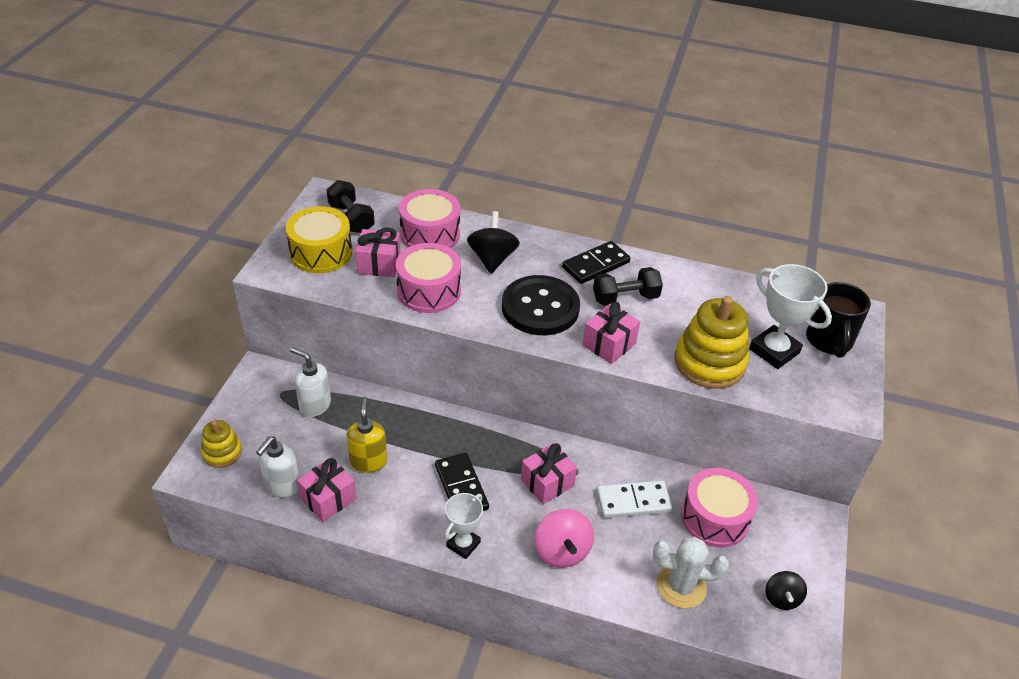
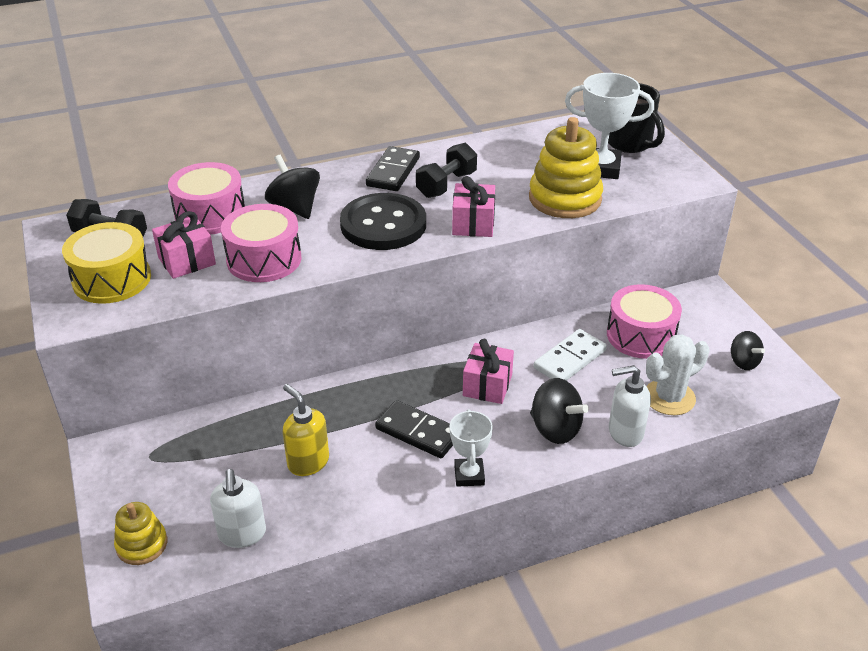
camera: 35 degrees left, 5 degrees down
white soap dispenser [290,347,331,417] -> white soap dispenser moved to [609,365,651,447]
pink gift [297,458,356,522] -> none
pink spinning top [535,509,594,568] -> black spinning top [530,378,589,444]

